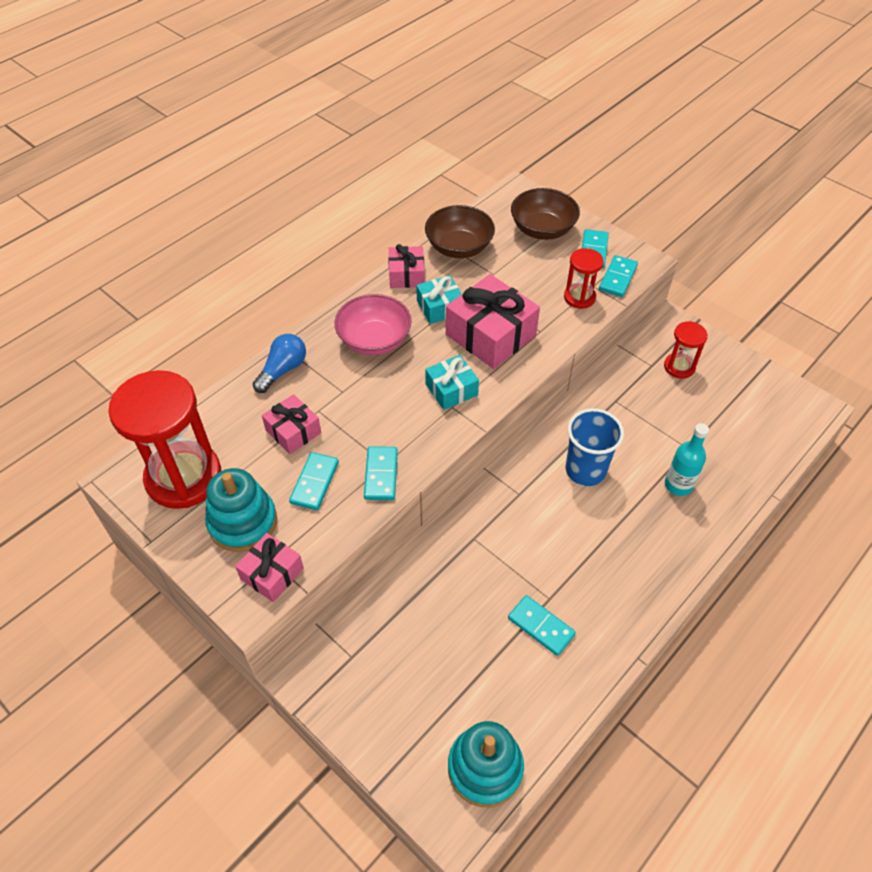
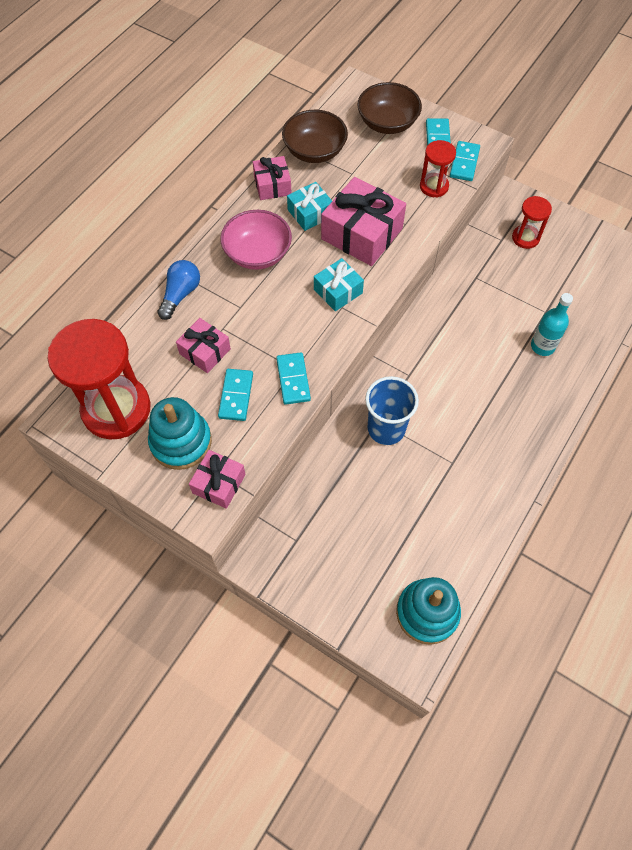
camera: 10 degrees left, 10 degrees up
turquoise domino [508,595,576,656] -> none
blue cup [566,408,624,486] -> blue cup moved to [365,376,419,445]

